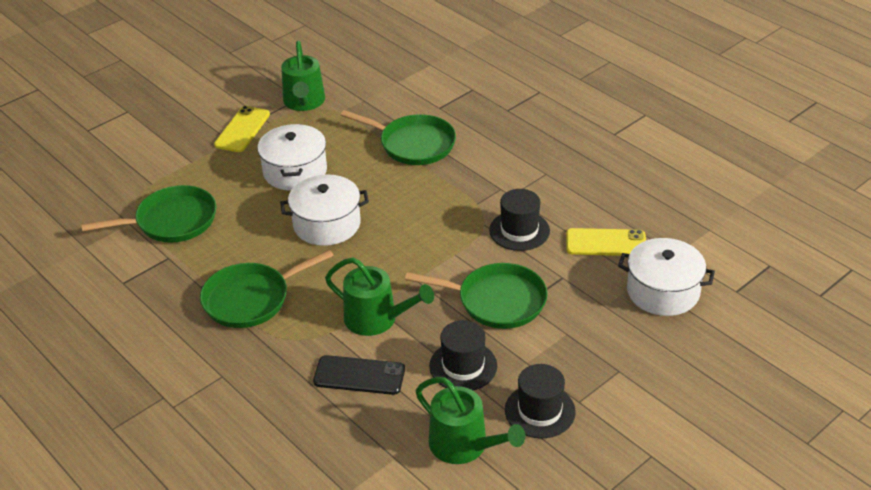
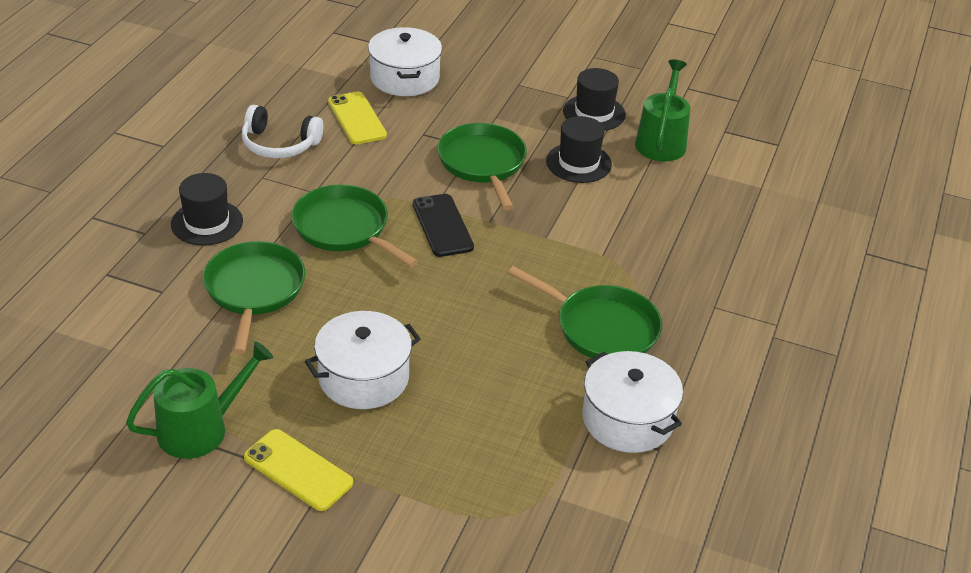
camera: 120 degrees left, 0 degrees up
green pan [81,185,216,243] -> green pan moved to [291,185,418,267]
yellow phone [214,106,270,152] -> yellow phone turned 45 degrees clockwise [244,429,353,511]
white pot [280,174,369,246] -> white pot moved to [583,351,683,453]
black phone [313,355,405,395] -> black phone moved to [413,194,474,257]
green watering can [325,257,434,336] -> none
black hat [489,189,550,251] -> black hat moved to [171,173,243,246]
none -> white headphones [242,105,323,158]

